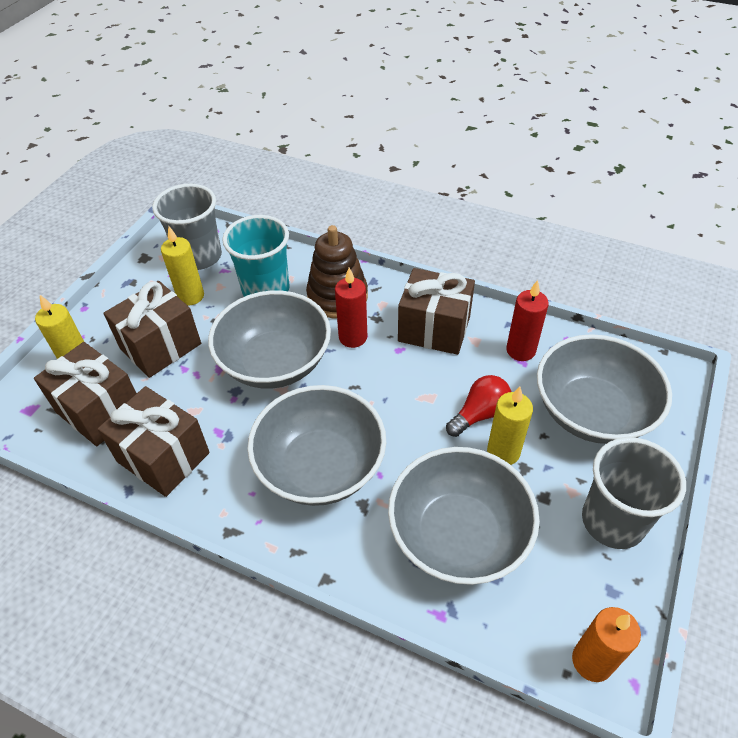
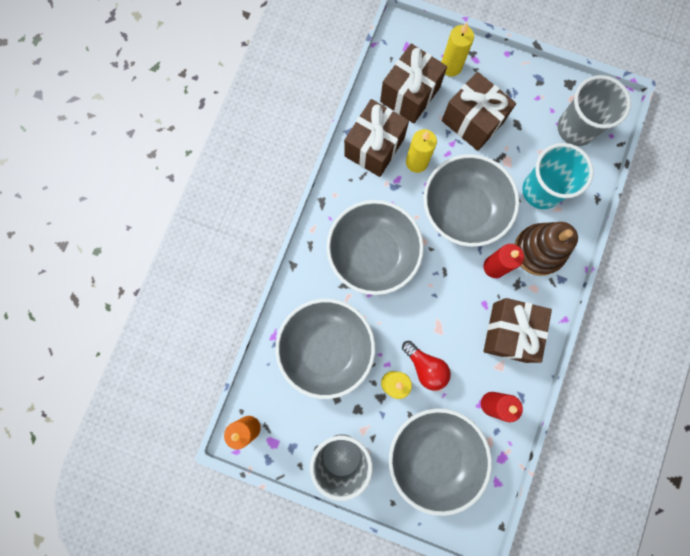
camera: 85 degrees right, 30 degrees up
yellow candle [161,226,204,305] -> yellow candle moved to [406,129,437,173]

